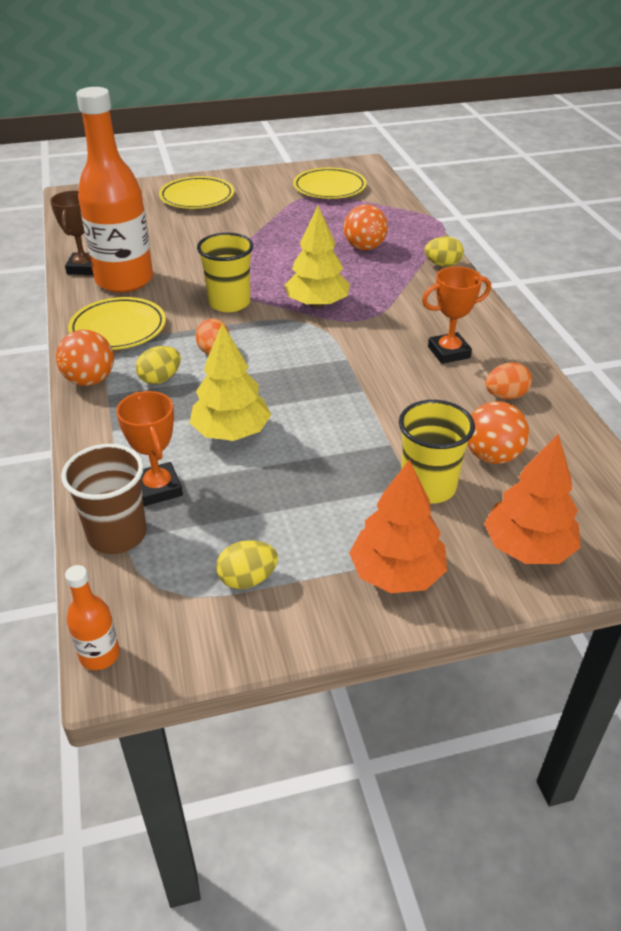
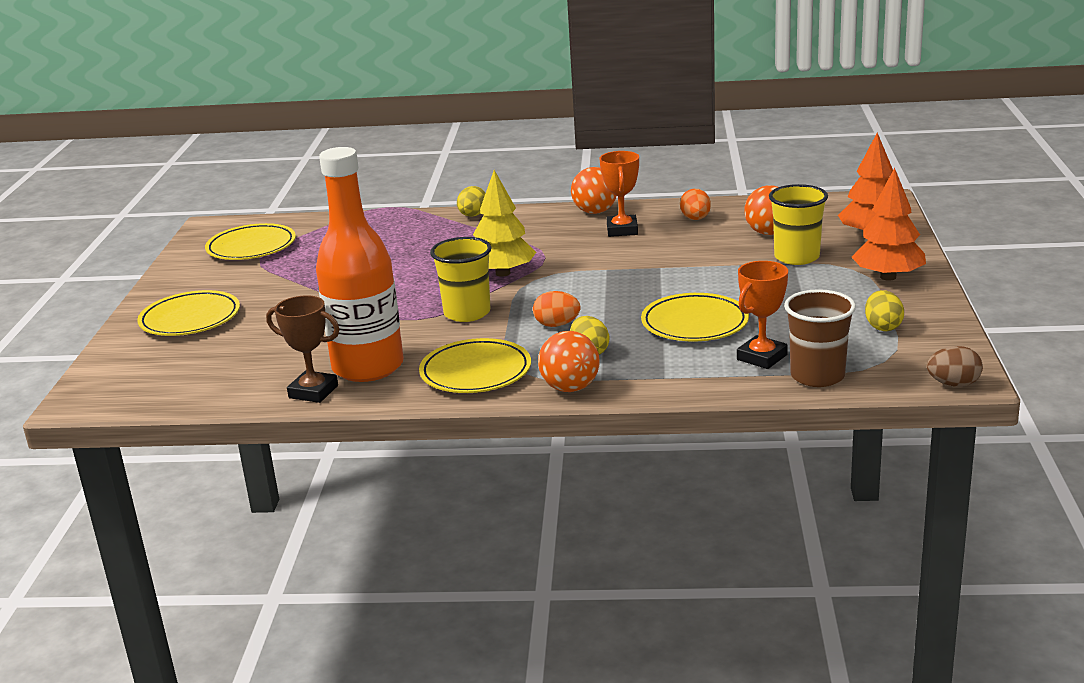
camera: 70 degrees left, 15 degrees down
orange bottle [65,565,120,670] -> brown egg [927,346,983,387]
orange trophy [116,391,183,506] -> orange trophy turned 45 degrees counterclockwise [737,261,788,369]
yellow tree [190,323,271,441] -> yellow plate [641,293,749,341]
orange ball [343,204,388,250] -> orange ball moved to [571,167,617,214]

